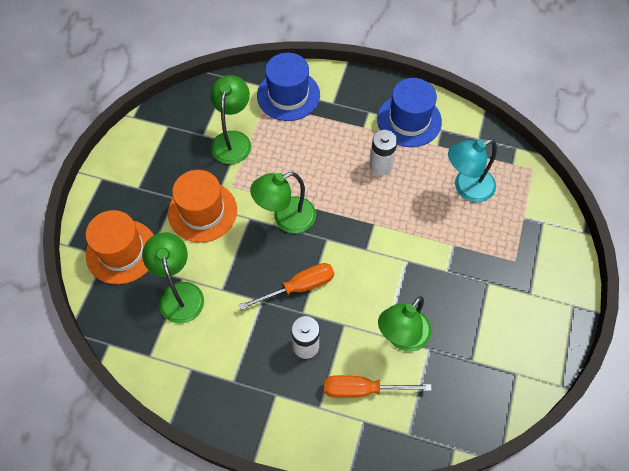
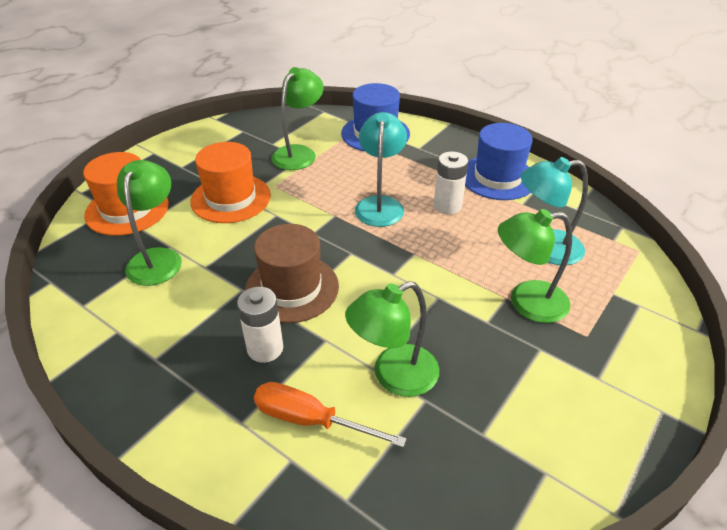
camera: 20 degrees right, 20 degrees down
orange screwdriver [239,263,334,310] -> brown hat [245,224,339,323]
green lamp [250,172,316,233] -> green lamp moved to [498,209,572,323]
none -> turquoise lamp [355,112,407,227]

